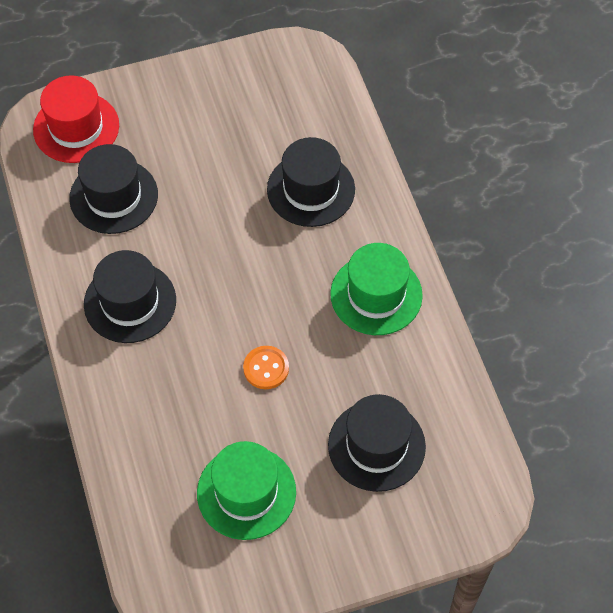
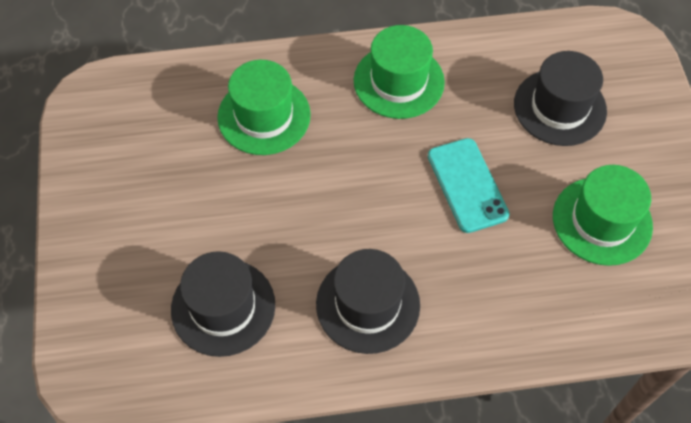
camera: 80 degrees left, 0 degrees up
red hat [33,75,119,163] -> none
orange button [243,346,289,389] -> turquoise phone [428,138,510,233]
black hat [267,137,355,227] -> green hat [217,60,311,155]

